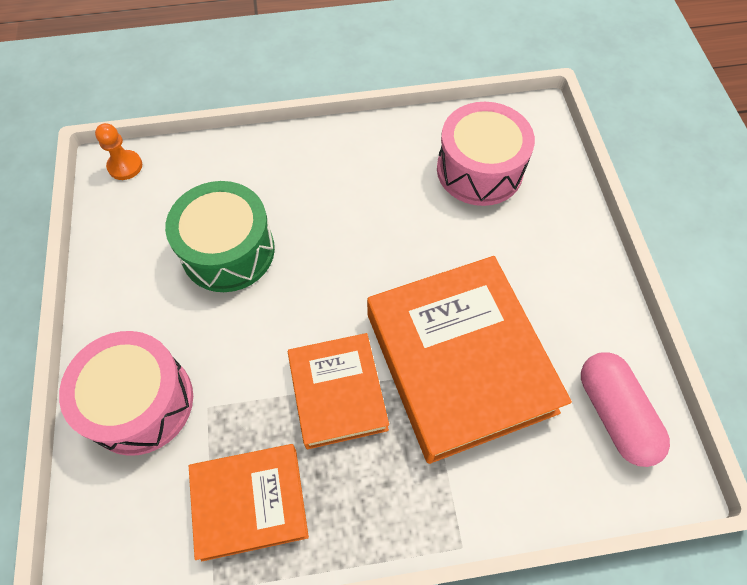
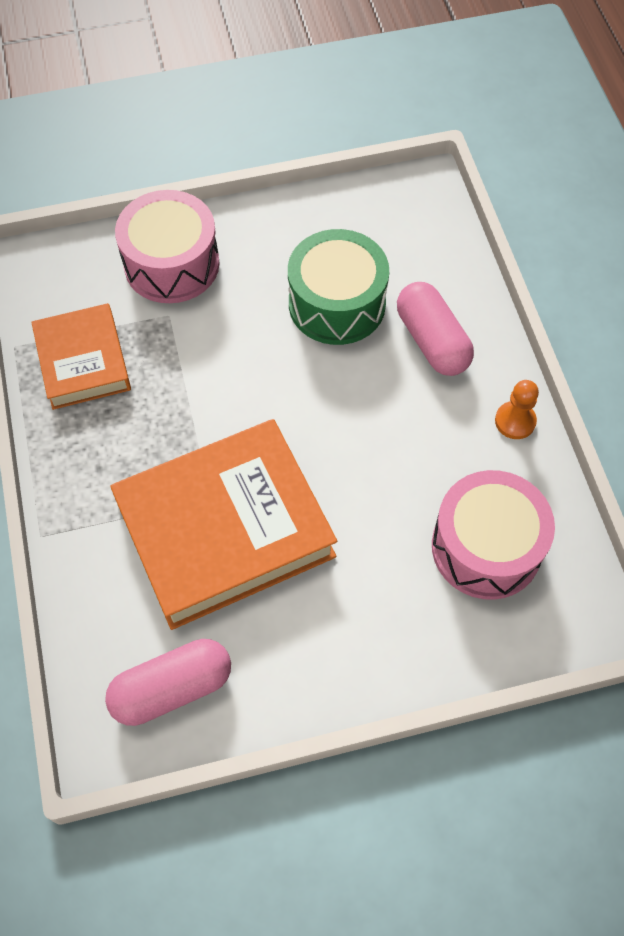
camera: 85 degrees right, 0 degrees up
orange pawn [95,123,142,180] -> orange pawn moved to [495,380,539,439]
orange book [288,333,389,449] -> none
none -> pink capsule [397,282,474,376]

